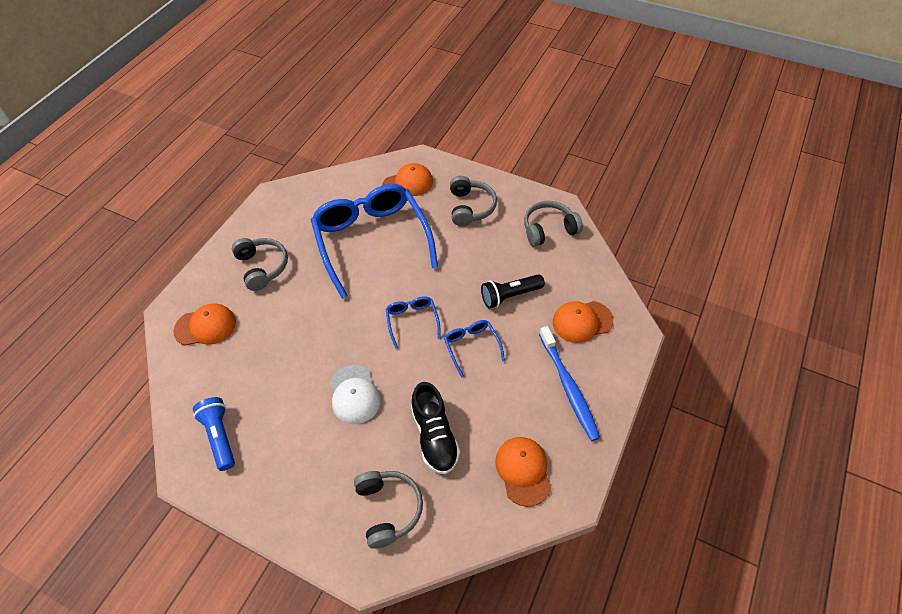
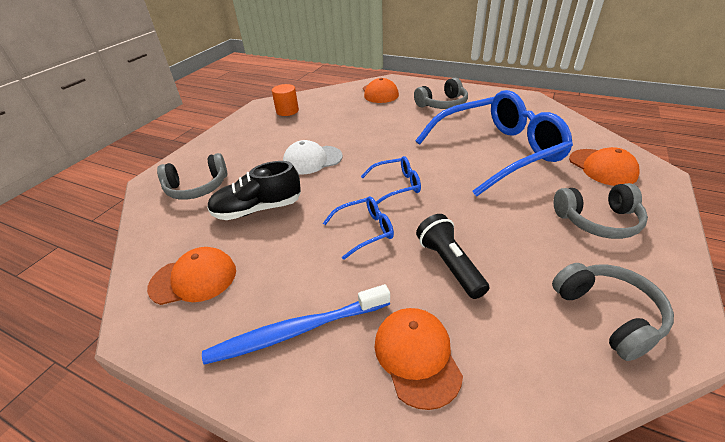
camera: 90 degrees right, 15 degrees down
blue flashlight [193,397,235,471] -> orange cylinder [272,84,299,116]

